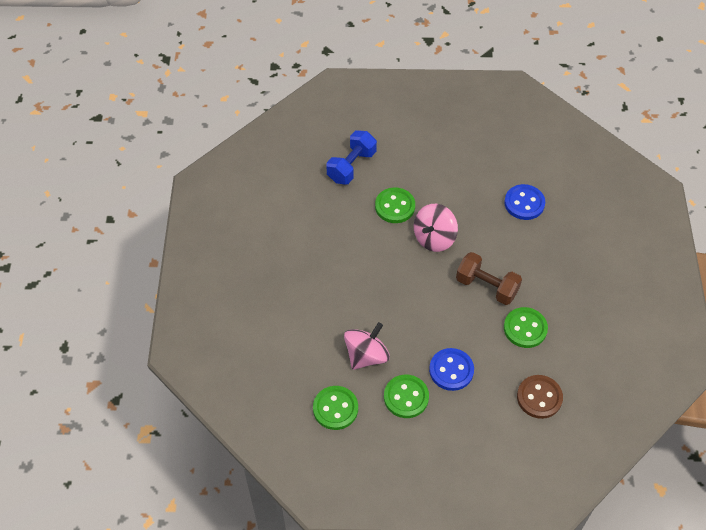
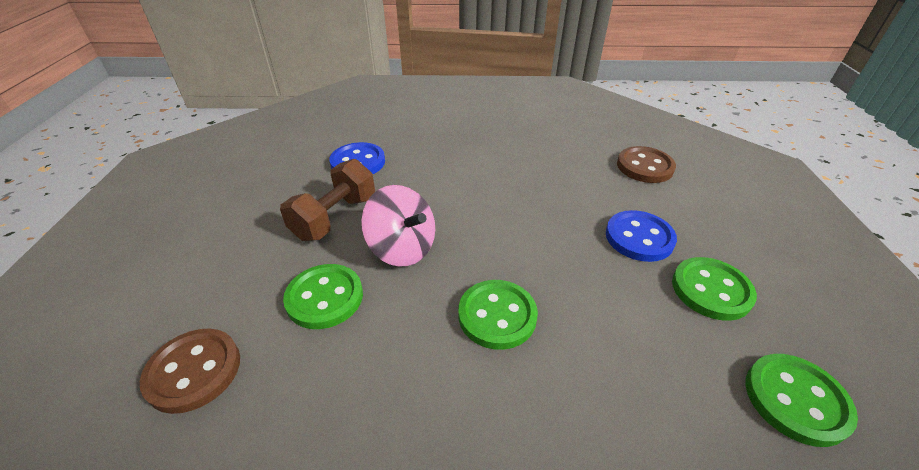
camera: 90 degrees left, 15 degrees down
blue dumbbell [326,130,377,185] -> brown button [140,328,240,414]
pink spinning top [344,322,390,370] -> none
brown dumbbell [456,252,522,305] -> brown dumbbell moved to [280,159,375,241]
green button [504,307,548,348] -> green button moved to [458,280,538,350]

